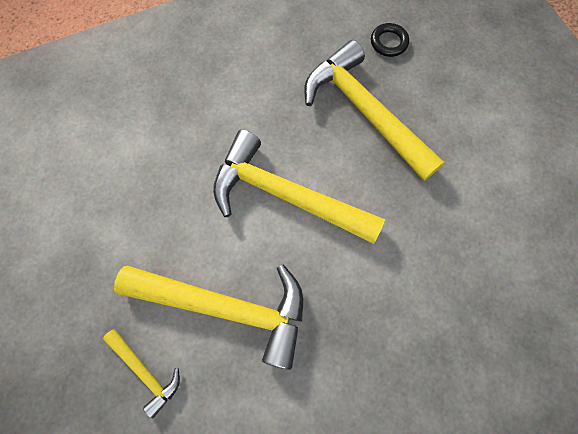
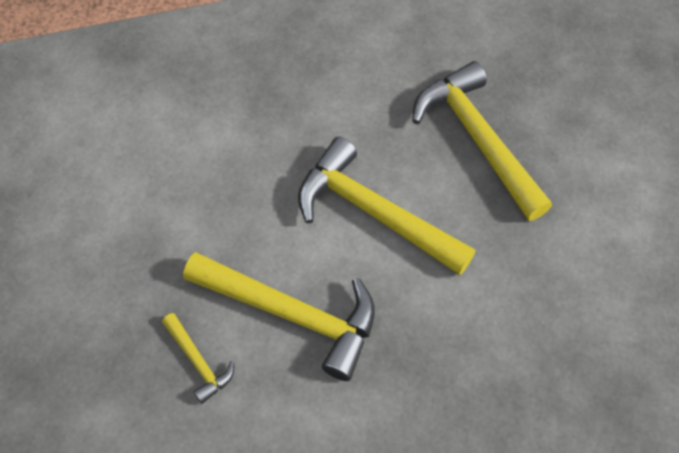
camera: 10 degrees right, 10 degrees down
black ring [371,23,409,57] -> none

